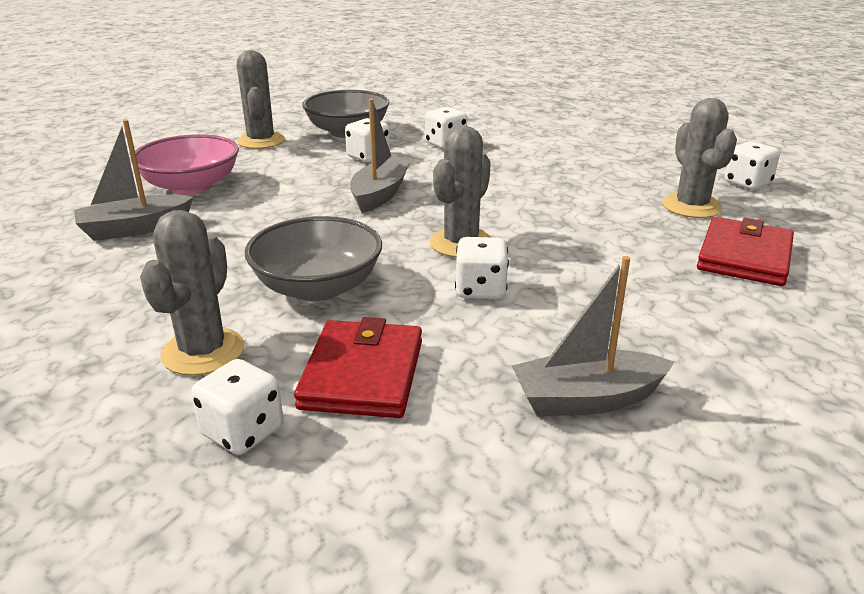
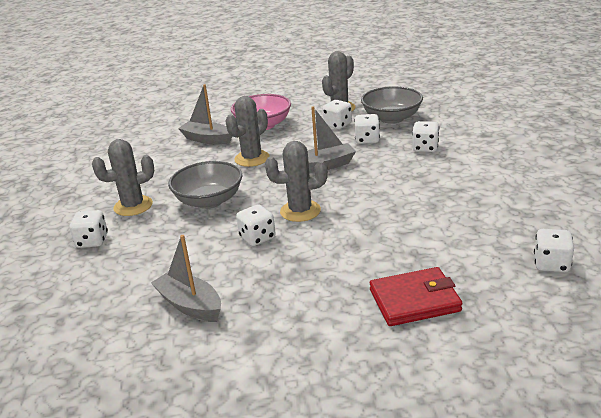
camera: 55 degrees right, 0 degrees up
red wallet [294,317,422,418] -> none
grey cactus [662,98,737,218] -> grey cactus moved to [225,96,270,167]
none -> white dice [323,100,352,129]

